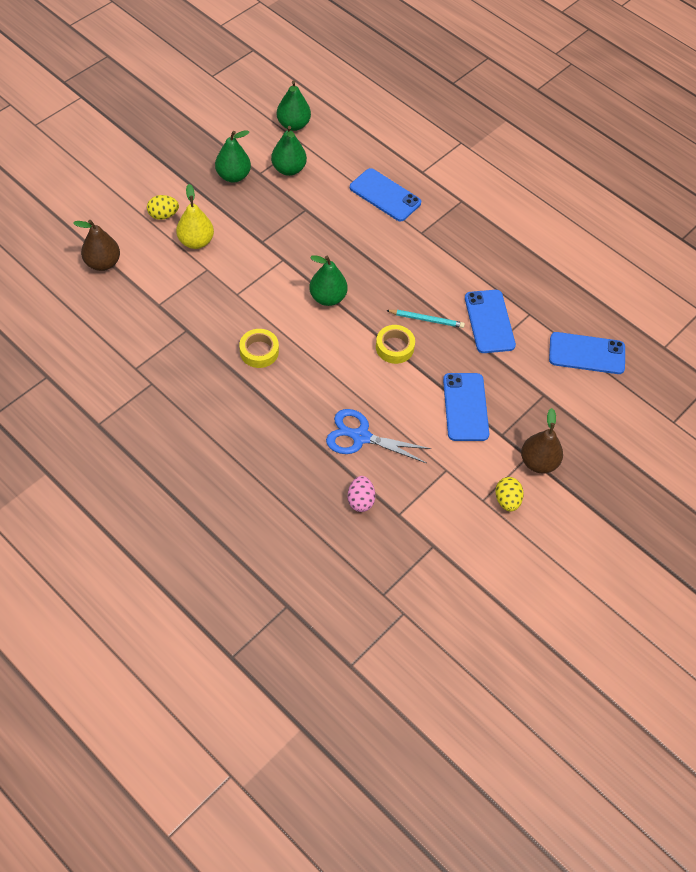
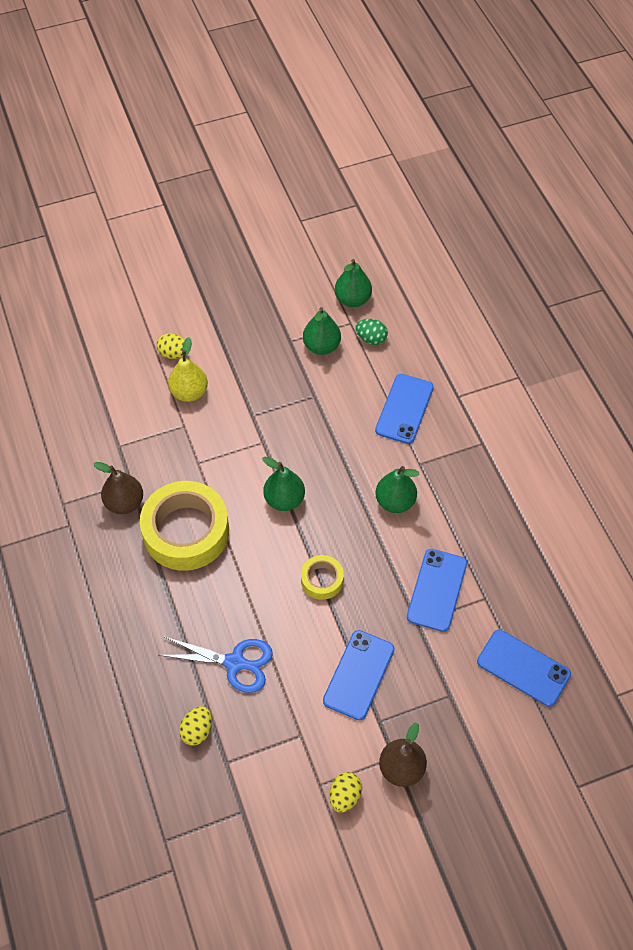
camera: 30 degrees right, 0 degrees up
brown pear [73,220,120,271] -> brown pear moved to [93,462,143,514]
green pear [215,130,251,183] -> green pear moved to [375,466,419,513]
yellow tape [239,329,279,368] -> yellow tape [140,481,229,571], size x2.07
blue scissors [326,409,432,463] -> blue scissors turned 150 degrees clockwise [158,637,273,693]
pink egg [348,476,375,512] -> yellow egg [179,706,212,746]
blue phone [350,168,421,221] -> blue phone turned 45 degrees clockwise [375,374,434,444]
turquoise pencil [386,310,465,328] -> none
none -> green egg [355,319,388,345]

